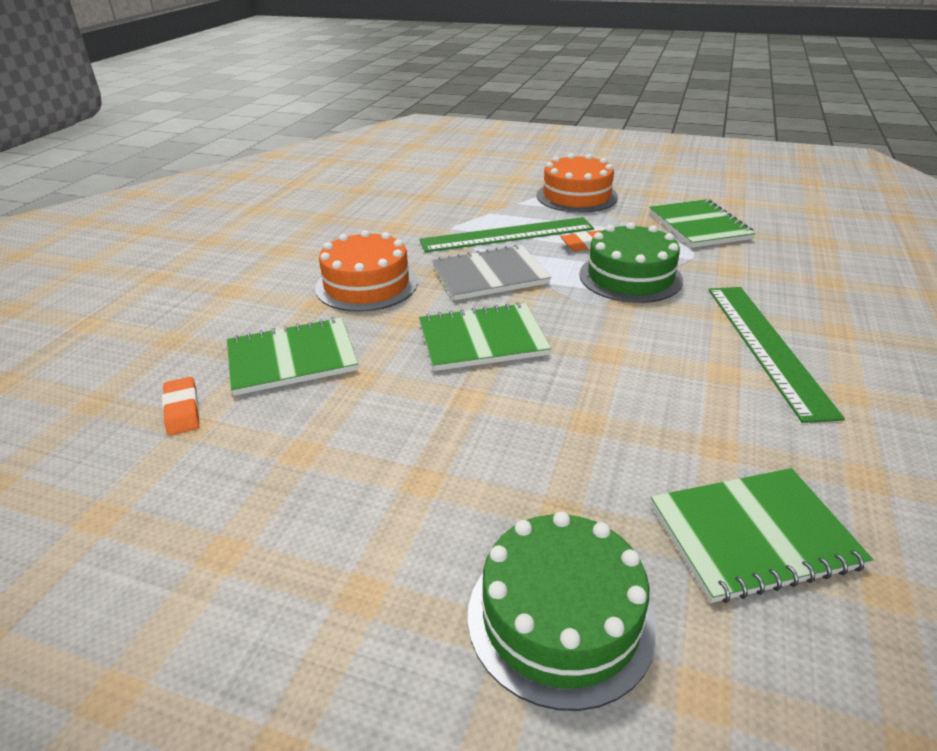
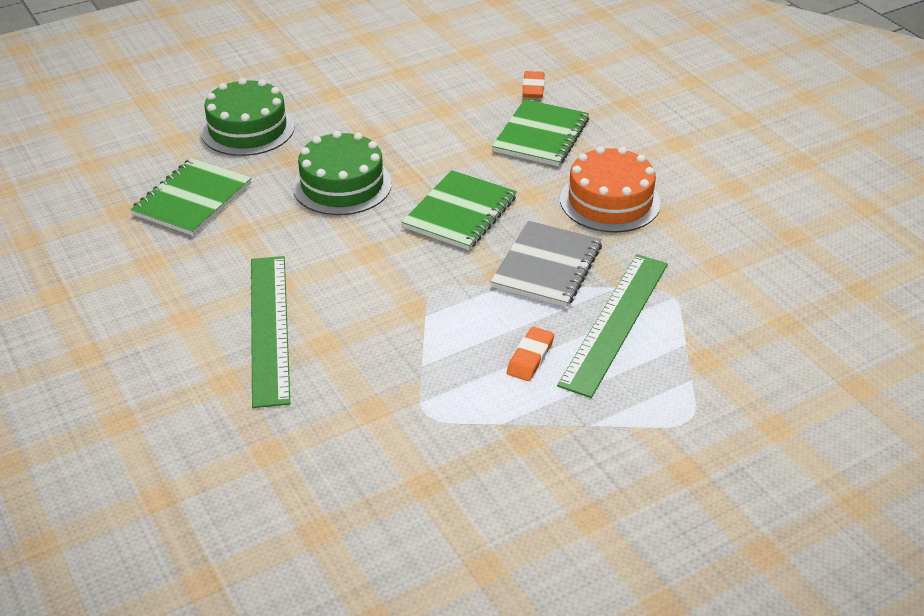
camera: 130 degrees right, 5 degrees up
orange eraser [162,377,199,435] -> orange eraser turned 75 degrees clockwise [523,71,545,98]
orange cake [536,153,618,213] -> none
green cake [579,222,683,303] -> green cake moved to [293,131,392,215]
green notebook [649,199,756,248] -> none
green ruler [708,287,845,423] -> green ruler turned 45 degrees clockwise [251,256,290,408]

